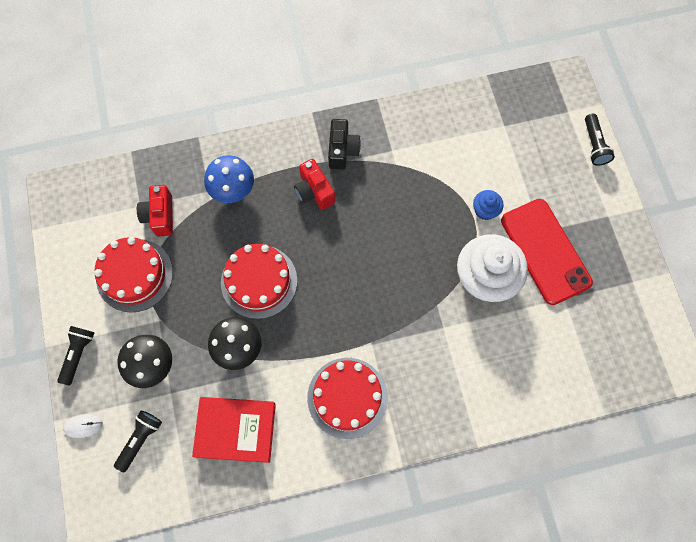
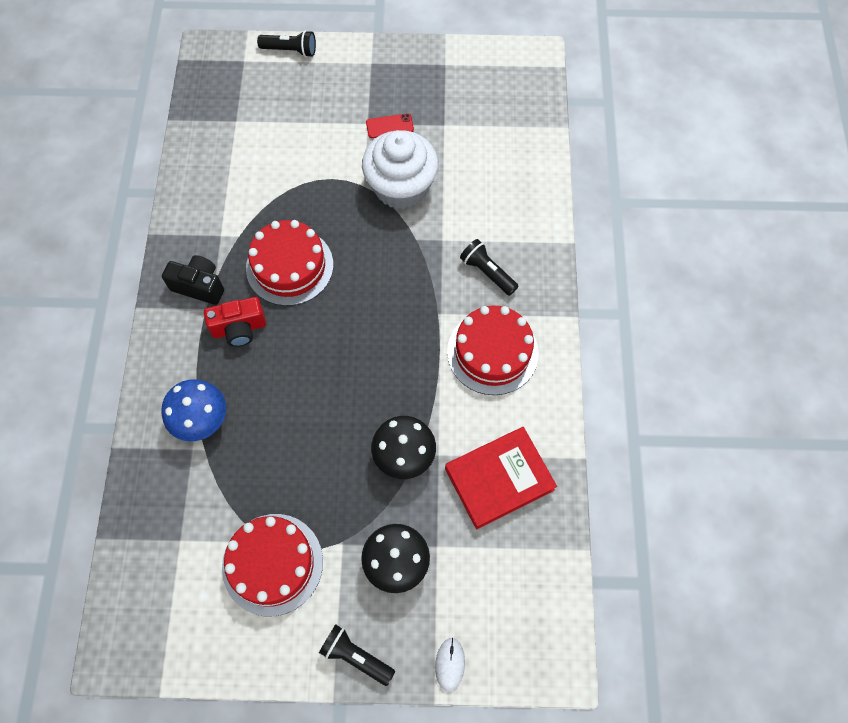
camera: 75 degrees left, 5 degrees down
black flashlight [114,411,162,472] -> black flashlight moved to [460,239,519,296]
red camera [137,185,173,236] -> none
red book [192,397,276,463] -> red book turned 45 degrees clockwise [445,427,557,530]
red cake [221,244,298,319] -> red cake moved to [246,220,333,306]
blue cupcake [473,190,504,220] -> none
red phone [501,199,593,305] -> red phone [366,113,414,138], size x0.41

